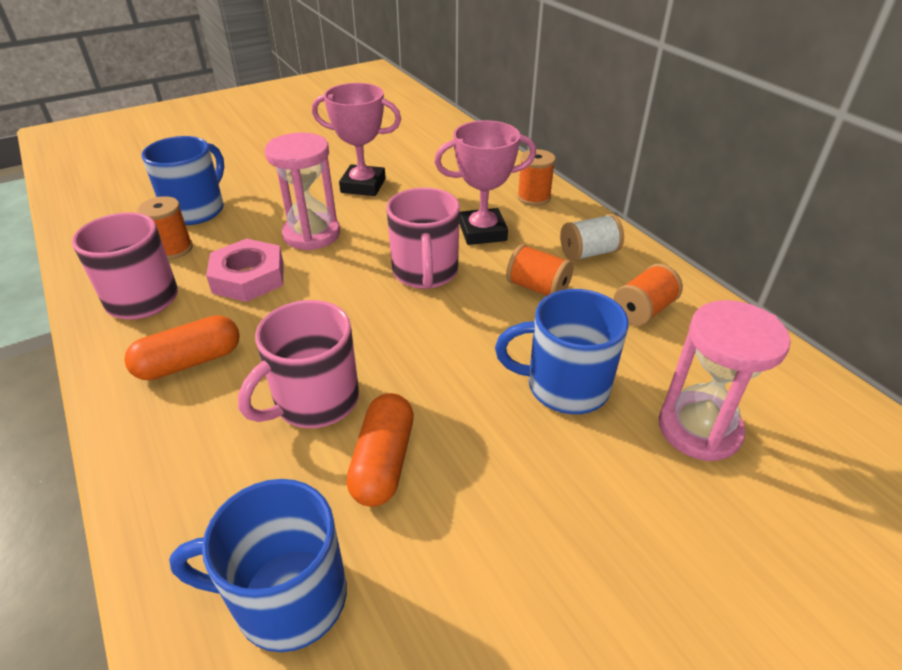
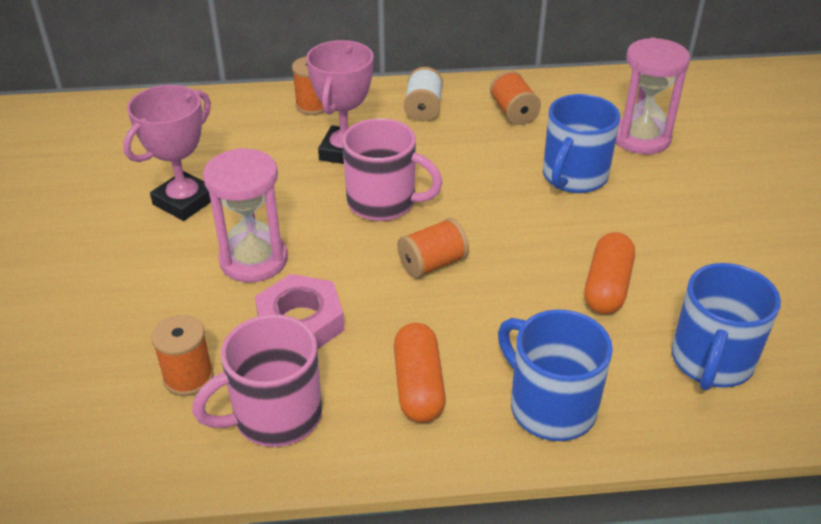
camera: 65 degrees left, 0 degrees up
blue mug [142,136,224,225] -> blue mug moved to [498,309,613,441]
pink mug [238,300,359,428] -> none
orange capsule [346,393,414,507] -> orange capsule turned 75 degrees clockwise [584,232,635,314]
orange spool [506,244,573,296] -> orange spool moved to [397,218,469,278]

